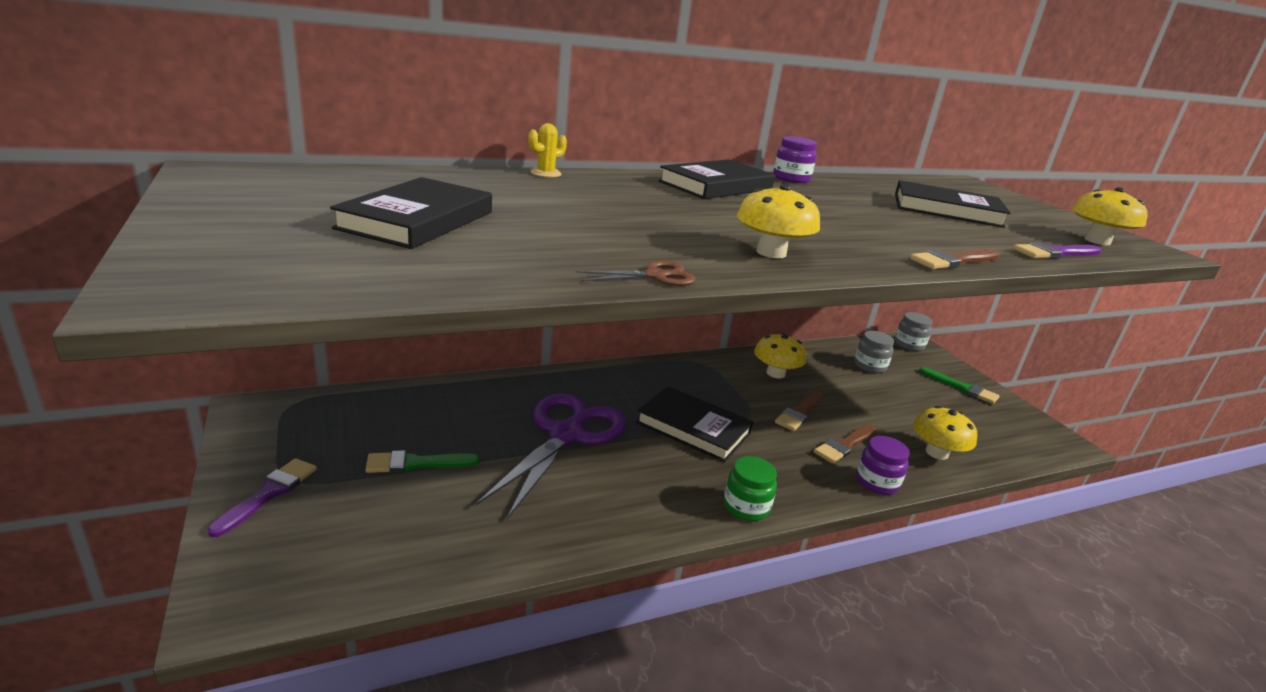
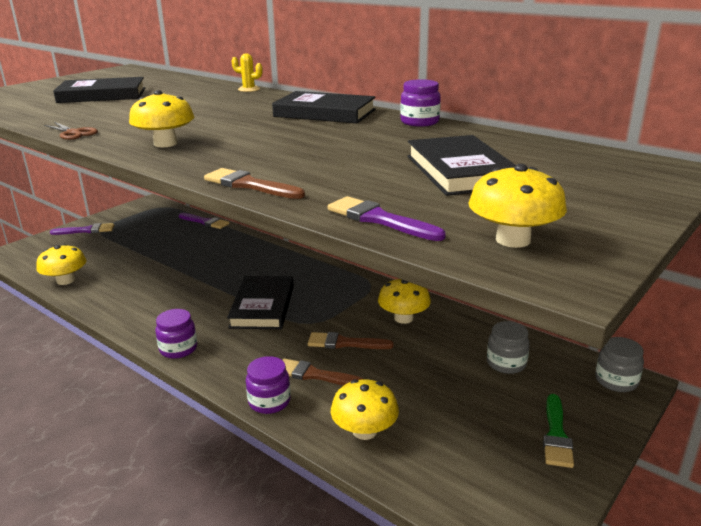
camera: 65 degrees right, 0 degrees up
green brush [366,450,479,473] -> none
purple scissors [476,393,626,519] -> none
green jar [724,456,777,521] -> purple jar [155,309,197,359]
none -> yellow mushroom [36,244,86,285]
none -> purple brush [179,213,229,229]

